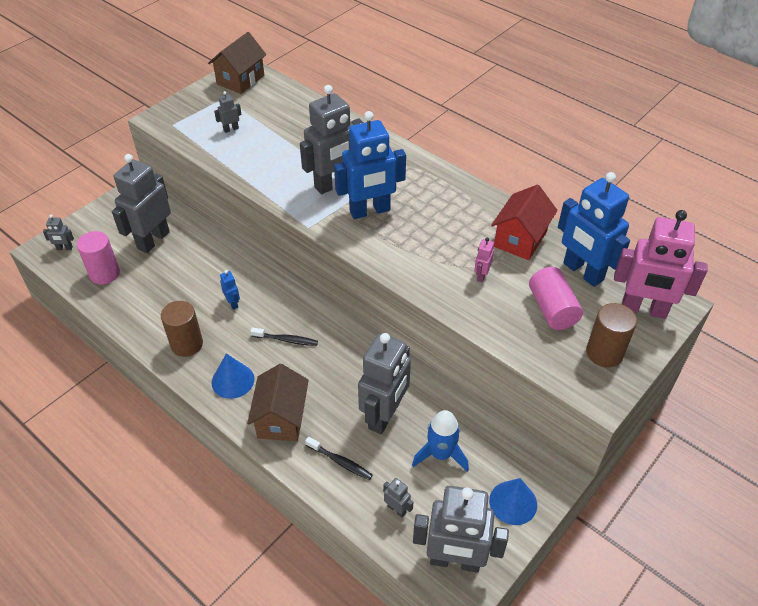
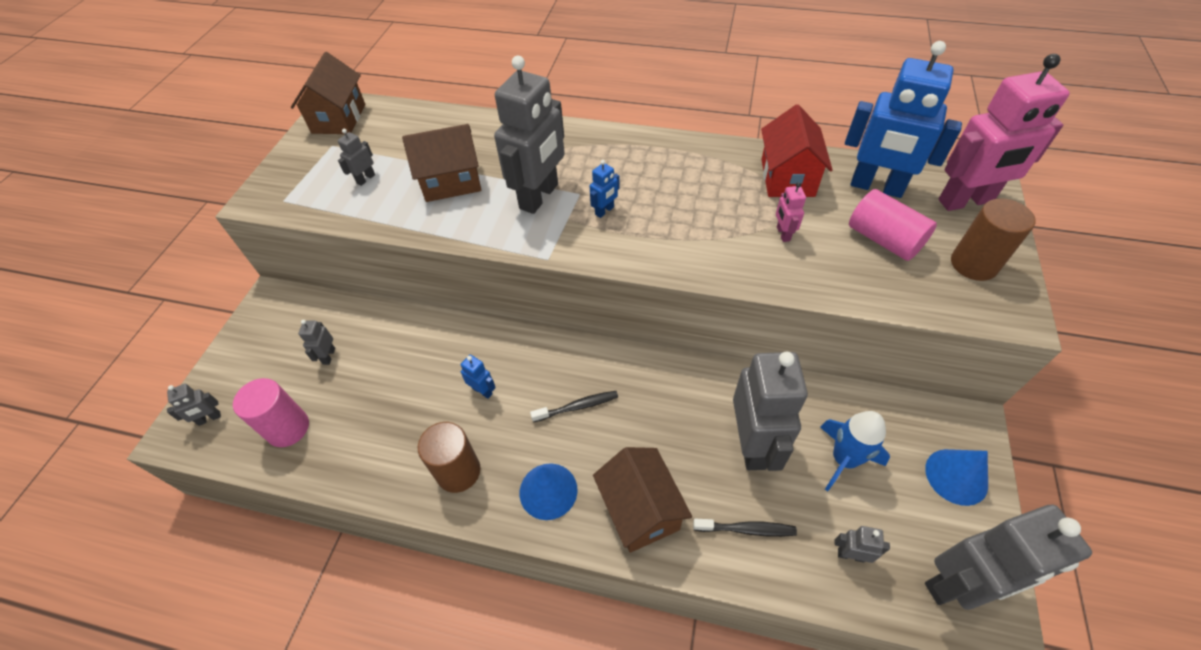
camera: 25 degrees left, 5 degrees up
grey robot [112,154,171,253] -> grey robot [298,320,335,365], size x0.42
blue robot [334,111,406,219] -> blue robot [590,160,620,218], size x0.42
none -> brown house [402,124,481,202]

